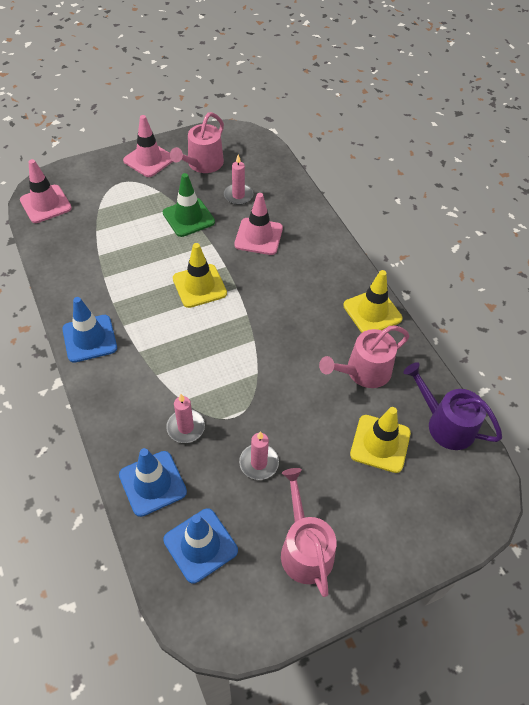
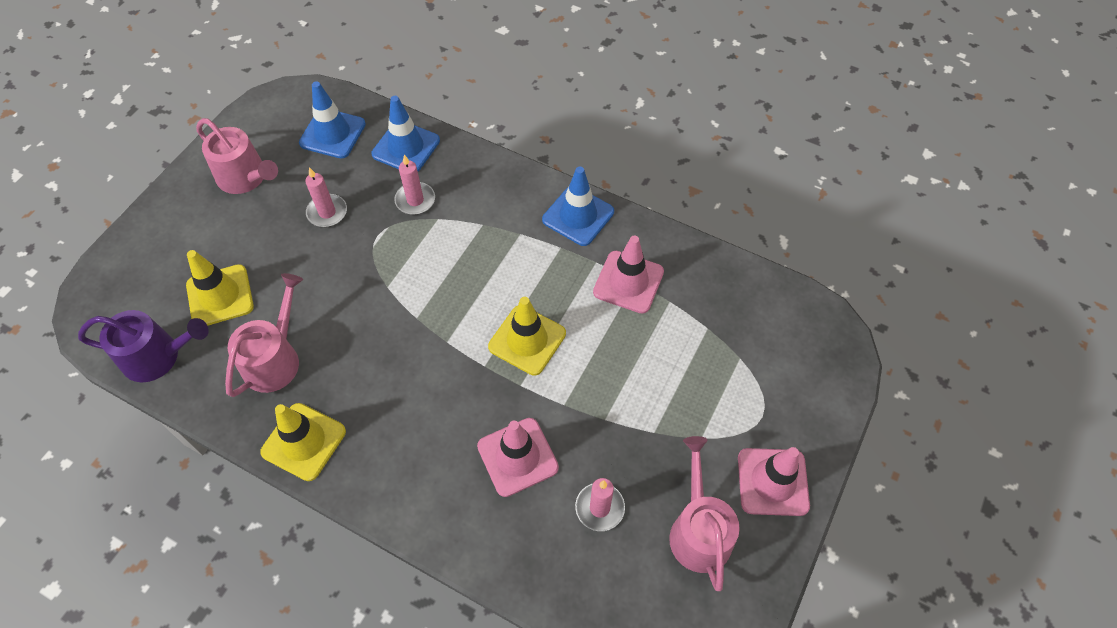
camera: 145 degrees right, 5 degrees up
pink traffic cone [20,159,72,223] -> pink traffic cone moved to [593,236,664,314]
green traffic cone [163,173,215,237] -> none

